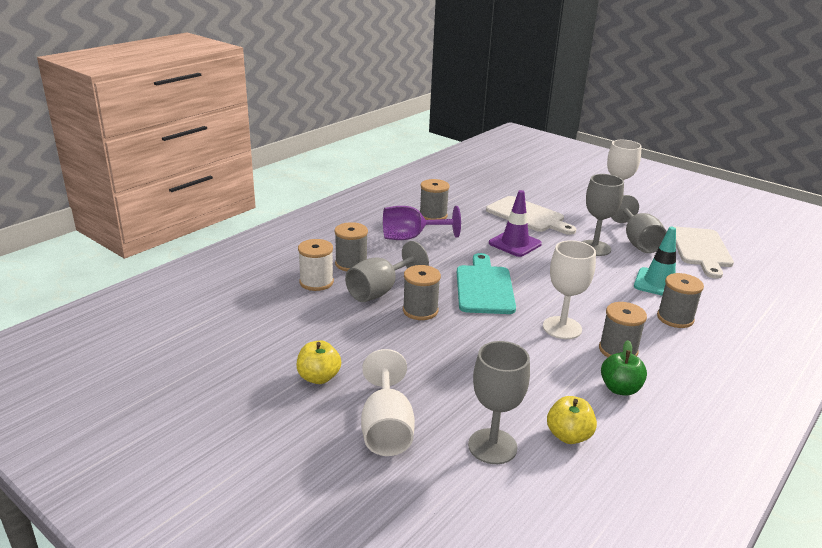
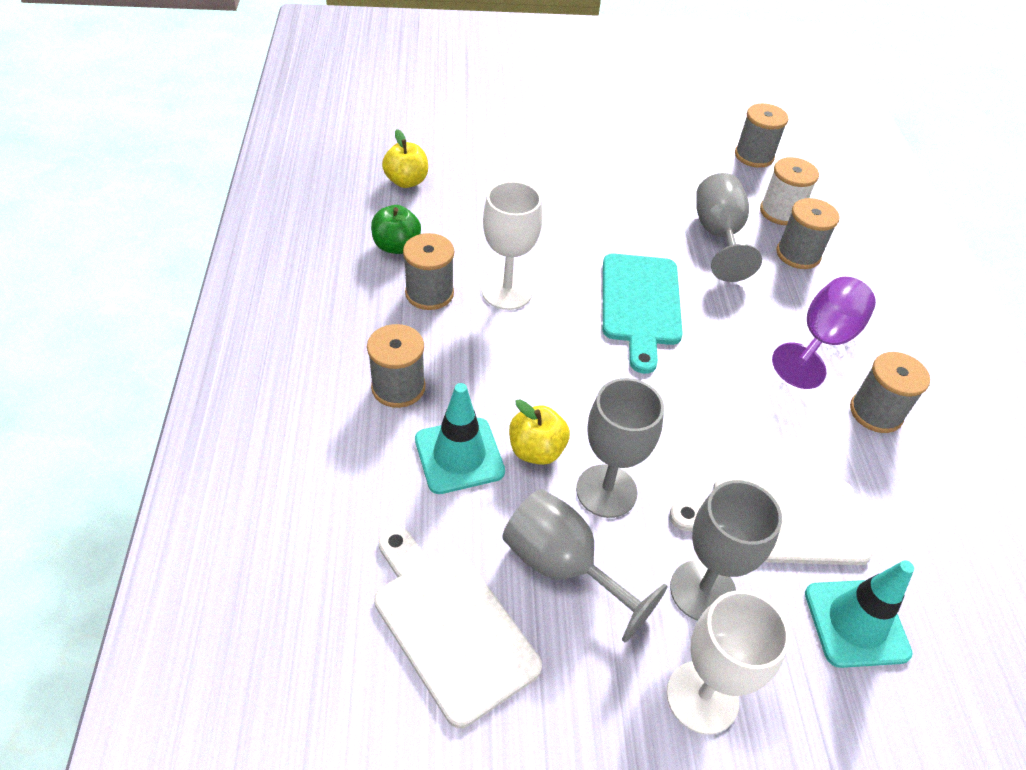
camera: 135 degrees right, 20 degrees up
yellow apple [297,340,341,384] -> yellow apple moved to [509,399,570,465]
white goblet [361,349,415,456] -> none
grey spool [403,265,441,320] -> grey spool moved to [735,103,789,168]
turquoise cutting board [457,253,516,314] -> turquoise cutting board turned 45 degrees clockwise [603,254,683,374]
grey goblet [468,341,530,464] -> grey goblet moved to [670,480,782,621]
purple traffic cone [489,190,542,257] -> none
none -> turquoise traffic cone [805,560,914,668]

